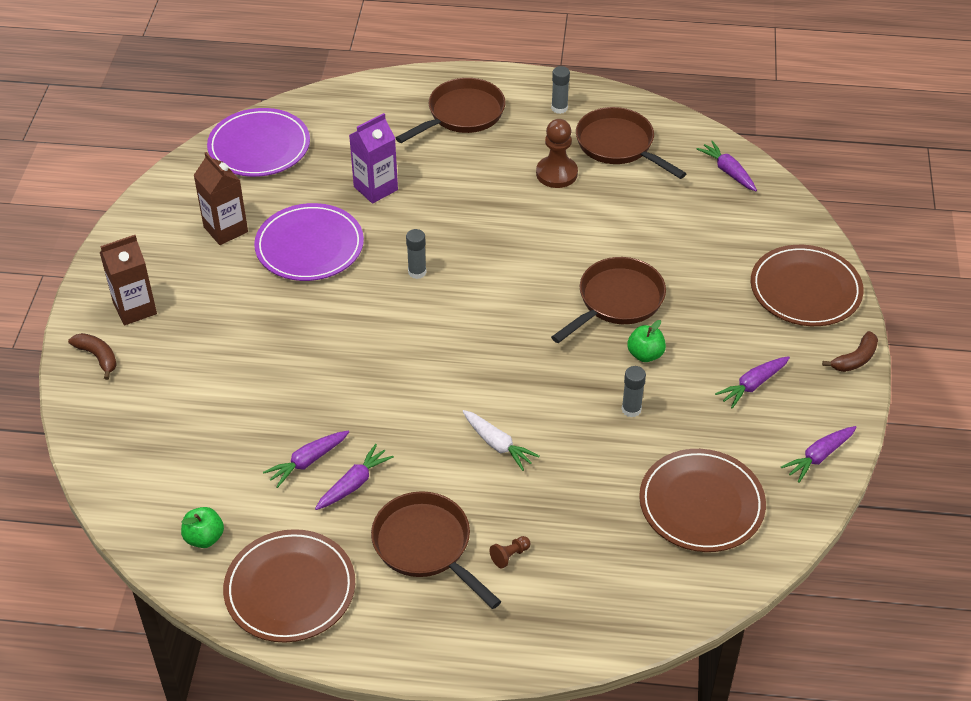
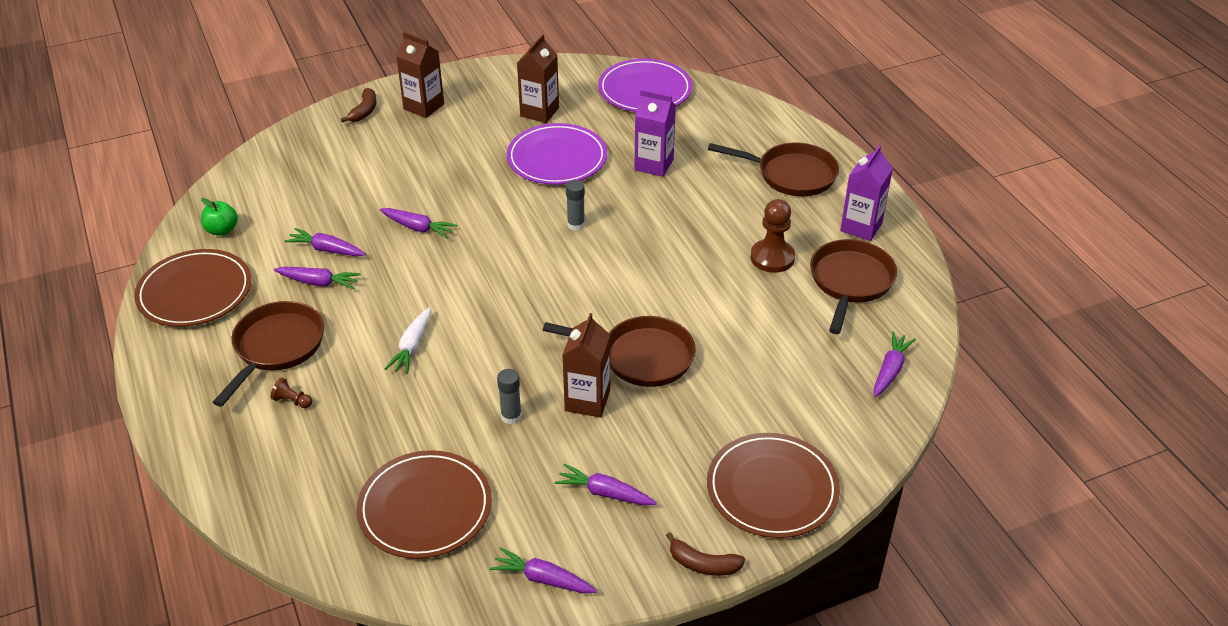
camera: 60 degrees right, 5 degrees down
grey glue stick [551,66,570,114] -> purple carton [840,145,893,241]
green apple [627,320,666,362] -> brown carton [562,313,610,418]
none -> purple carrot [380,208,457,239]

